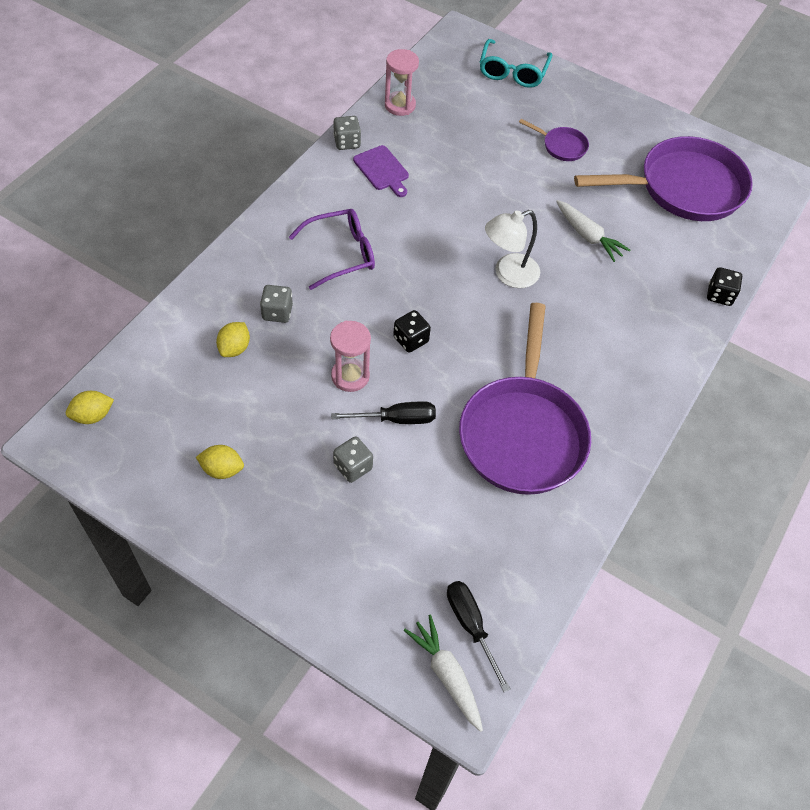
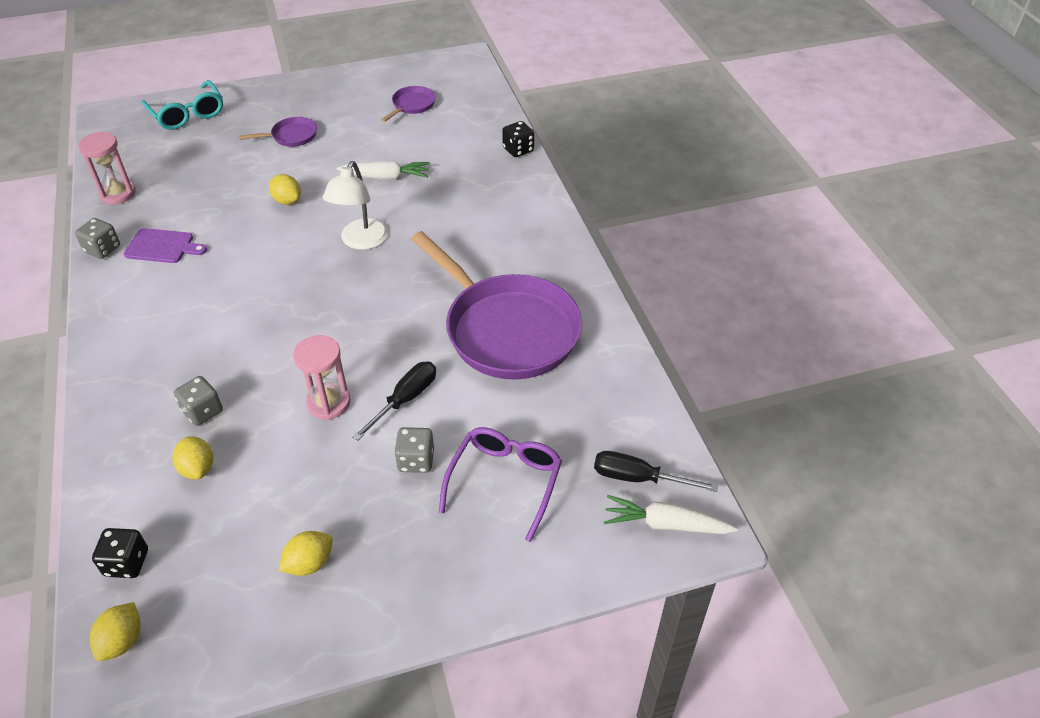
camera: 45 degrees left, 10 degrees down
purple glasses [289,209,375,290] -> purple glasses moved to [439,427,562,542]
black dice [393,310,431,353] -> black dice moved to [92,528,148,578]
purple pan [574,136,753,221] -> purple pan [381,86,436,122], size x0.42
none -> yellow lemon [269,174,301,205]

